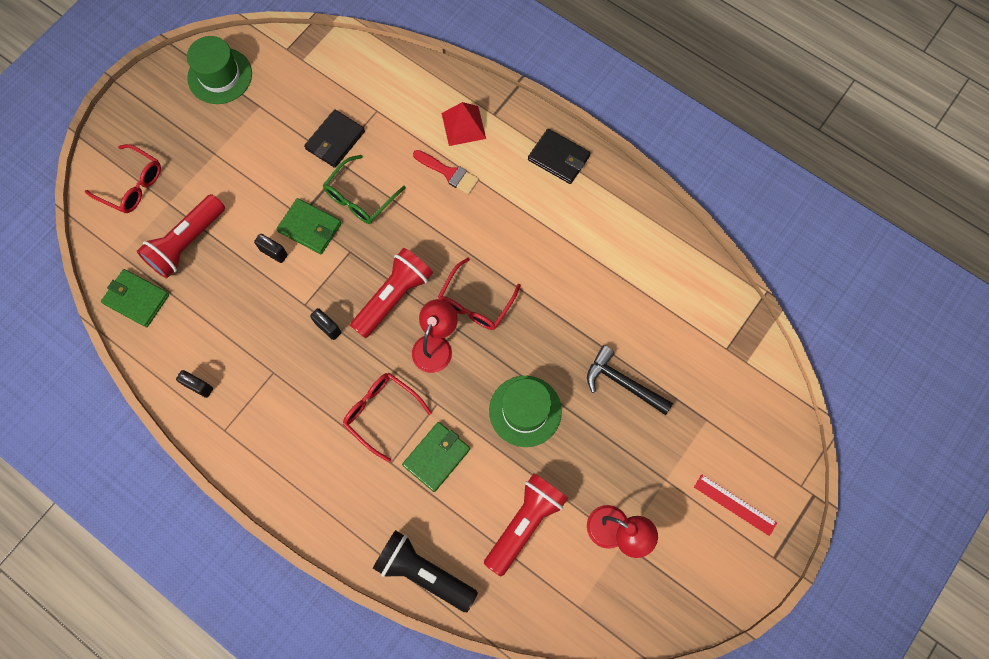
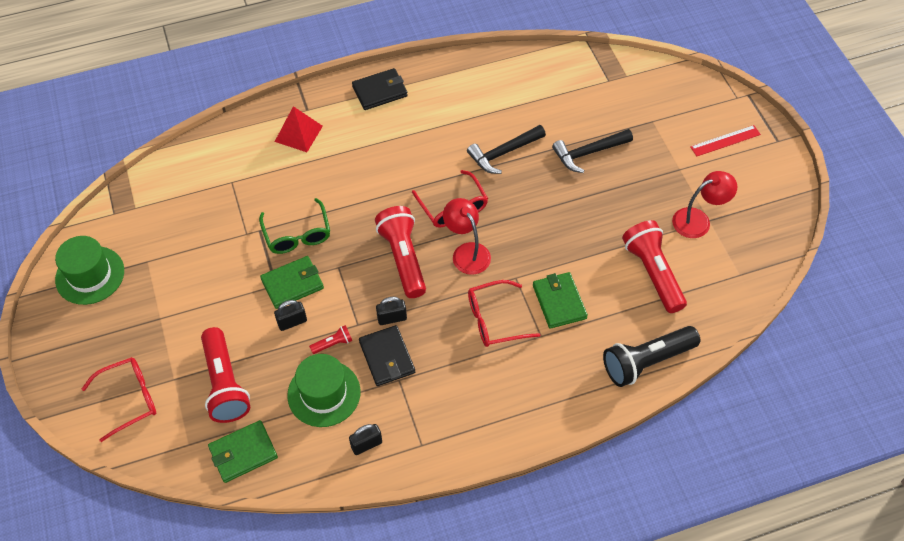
camera: 55 degrees left, 15 degrees down
black wallet [304,109,365,168] -> black wallet moved to [359,325,415,386]
red brush [413,150,479,194] -> none
green hat [489,376,562,447] -> green hat moved to [287,354,361,427]
none -> red flashlight [309,325,352,354]
none -> black hammer [467,125,546,174]

